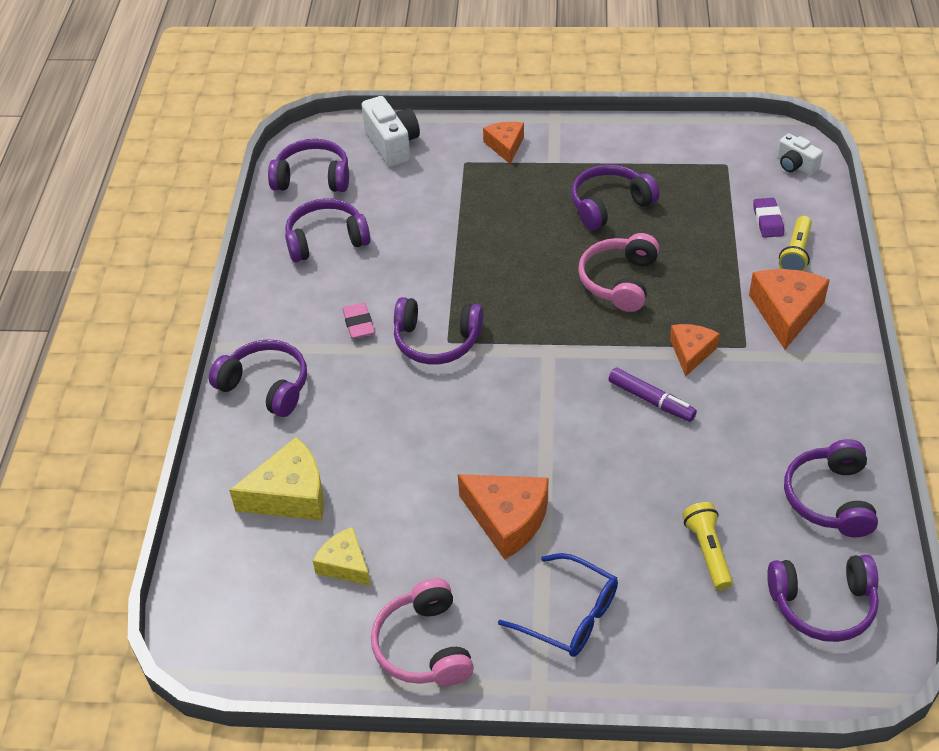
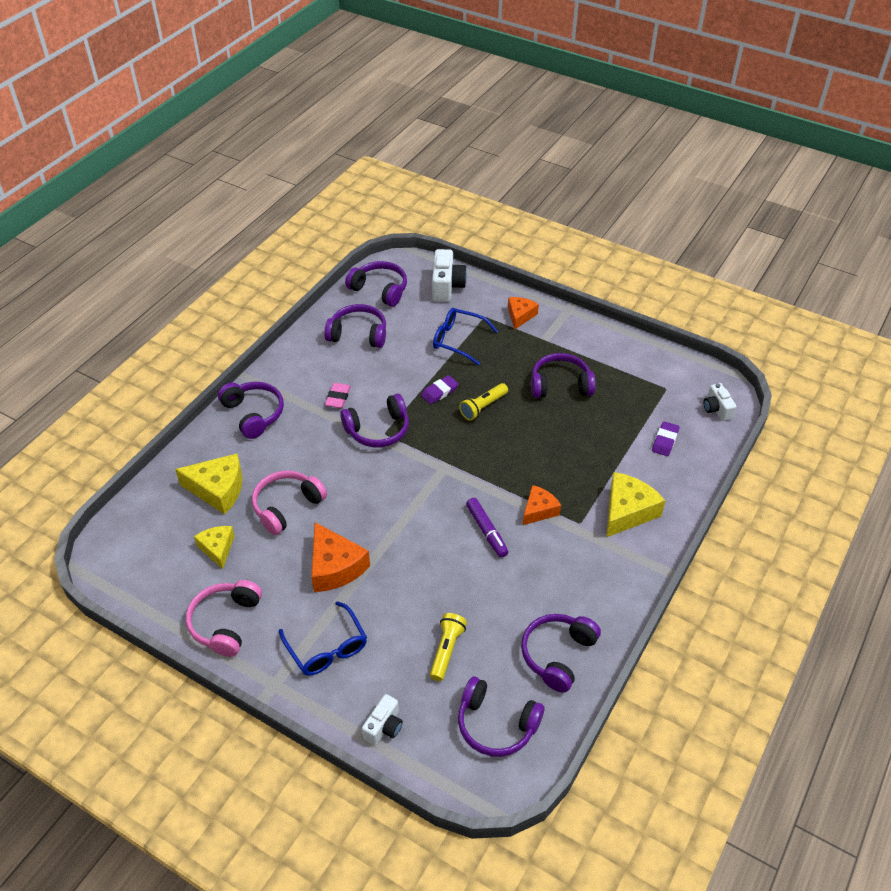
camera: 25 degrees right, 0 degrees up
purple headphones [394,297,483,364] -> purple headphones turned 60 degrees counterclockwise [340,394,409,447]
pink headphones [578,233,659,312] -> pink headphones moved to [252,471,327,535]
orange cheese [749,269,830,350] -> yellow cheese [606,472,666,538]
yellow flashlight [779,216,812,271] -> yellow flashlight moved to [459,383,508,421]
none -> white camera [362,694,403,745]
none -> purple eraser [421,375,459,404]
none -> blue glasses [433,308,498,365]

